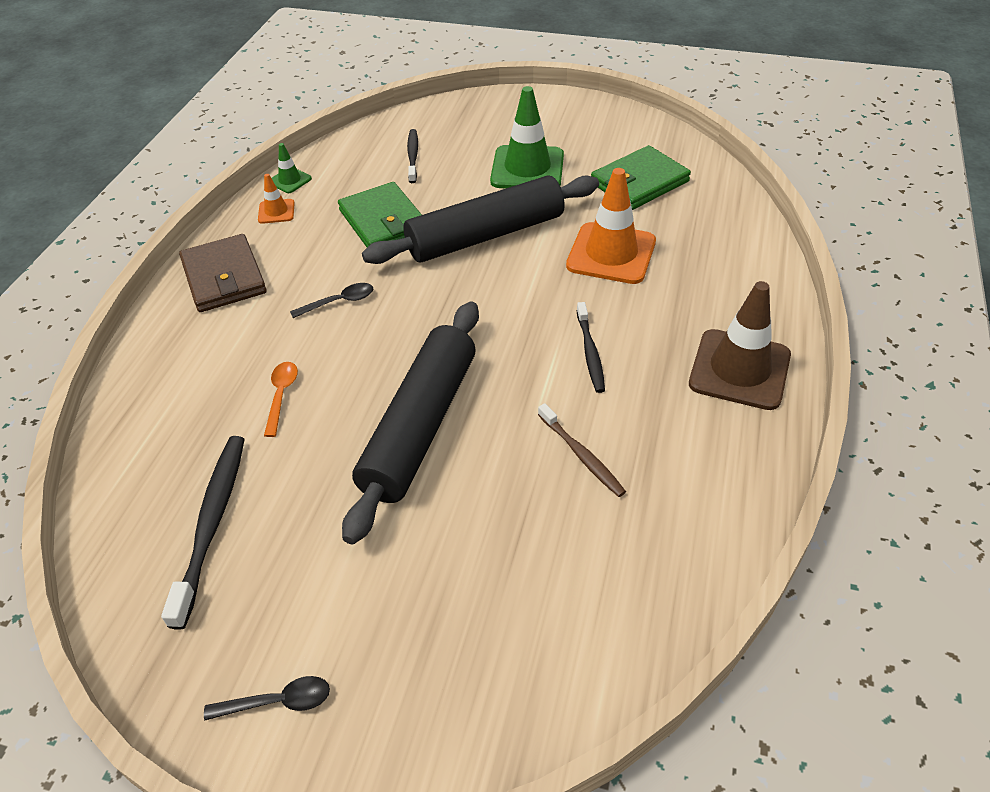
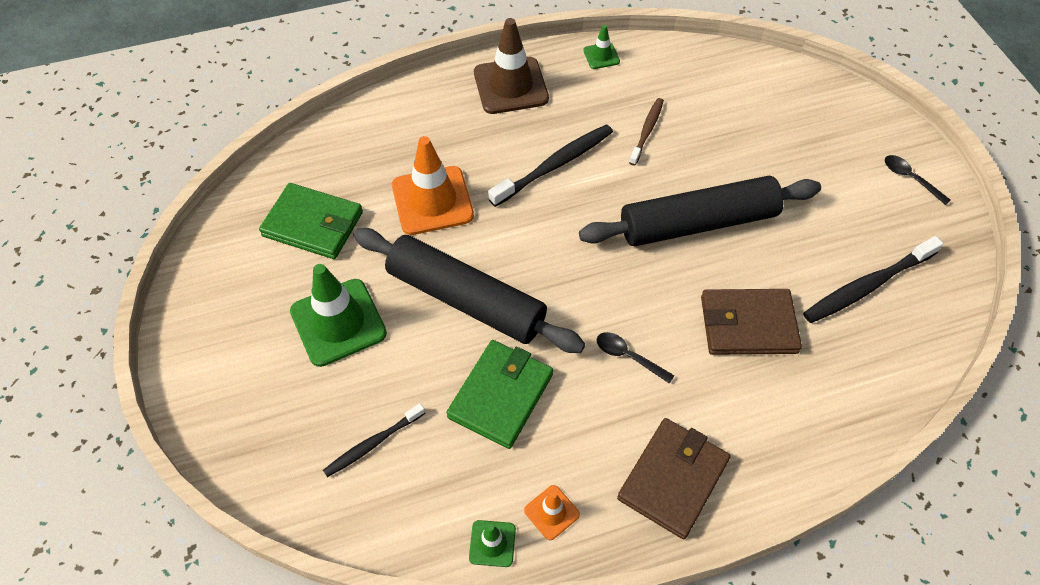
camera: 125 degrees left, 10 degrees up
orange spoon [264,362,298,437] -> brown wallet [701,289,802,355]
black toothbrush [576,302,605,393] -> black toothbrush [488,124,613,207], size x1.62
none -> green traffic cone [583,25,620,69]

